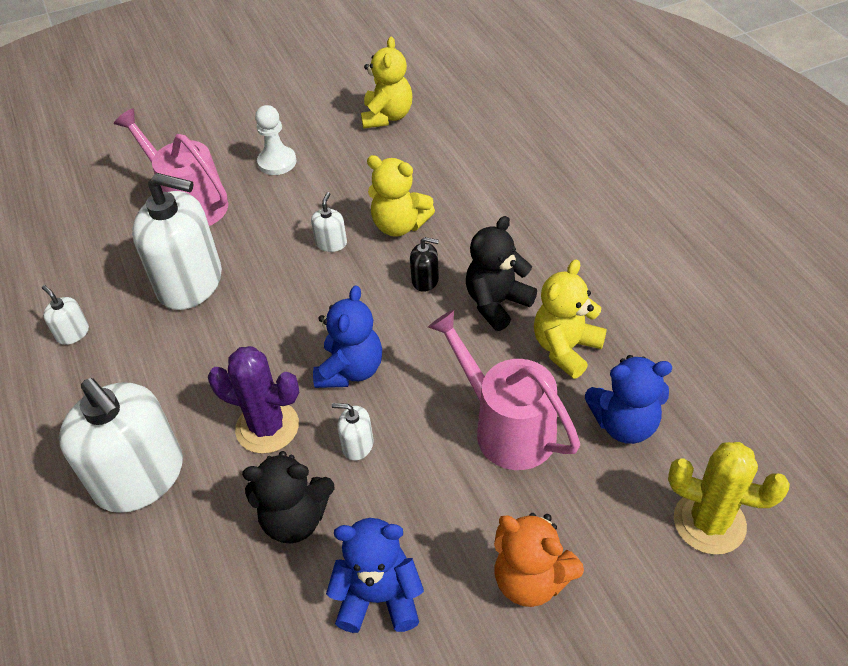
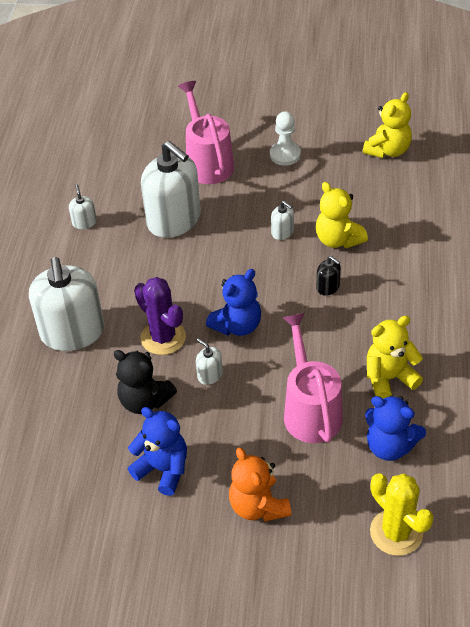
camera: 30 degrees right, 0 degrees up
white soap dispenser [311,192,347,252] -> white soap dispenser turned 90 degrees clockwise [271,201,294,240]
black teddy bear [466,216,537,331] -> none

